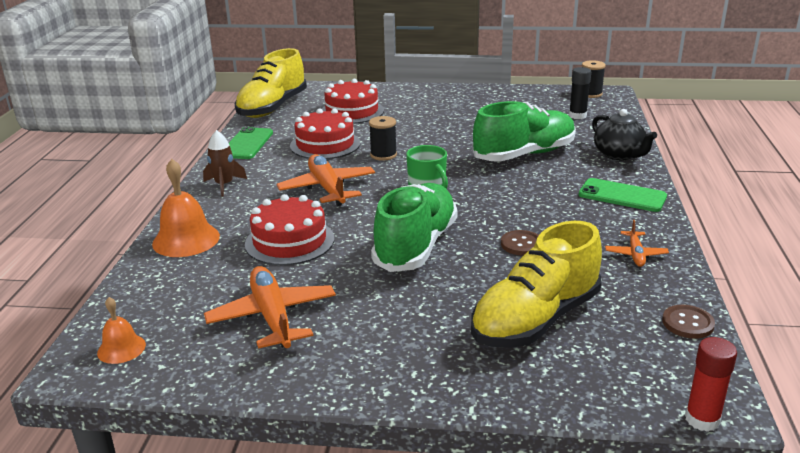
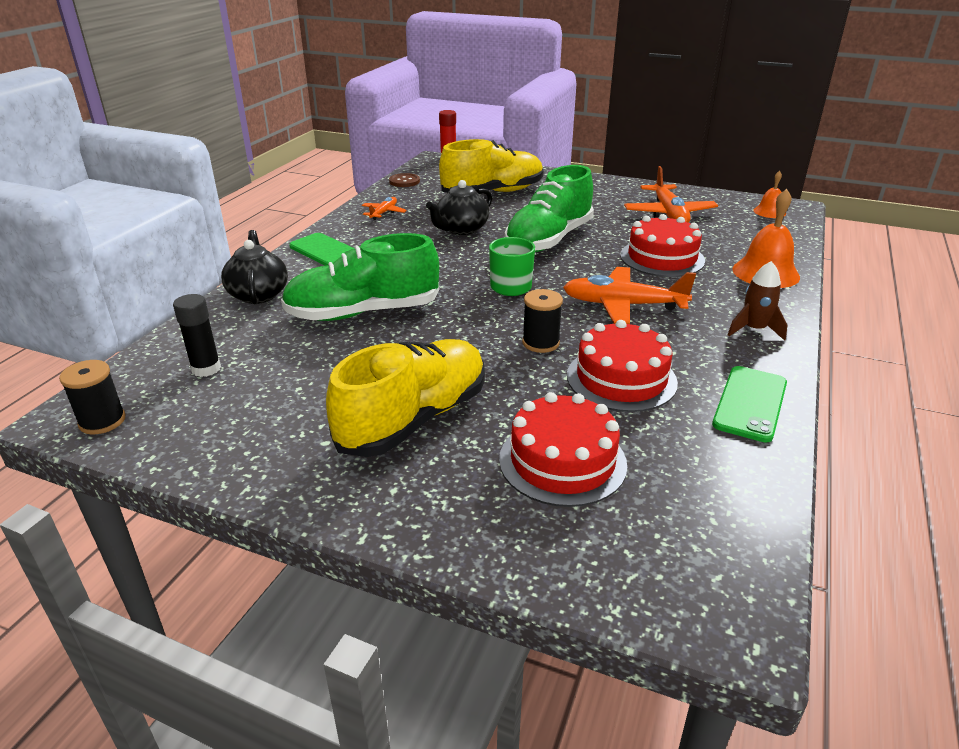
camera: 165 degrees left, 5 degrees up
yellow shoe [235,48,307,118] -> yellow shoe moved to [326,339,485,457]
orange plane [276,154,375,206] -> orange plane turned 105 degrees clockwise [563,267,696,324]
brown button [501,230,539,256] -> black teapot [426,180,492,235]

